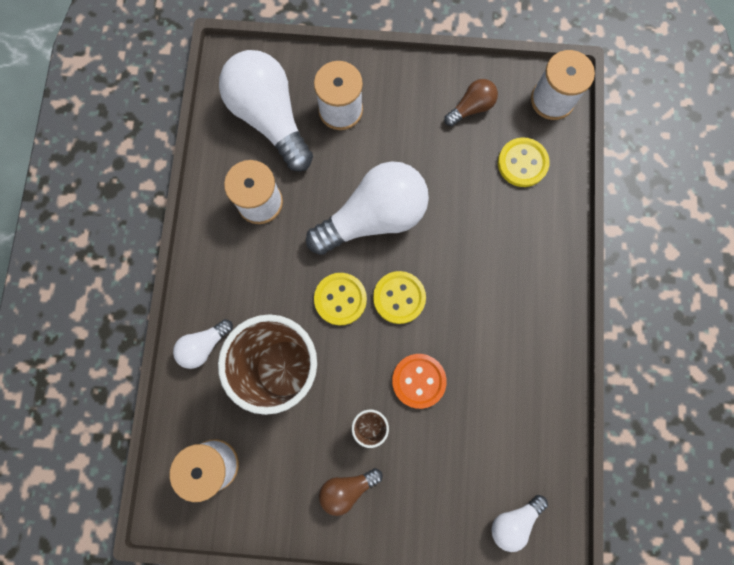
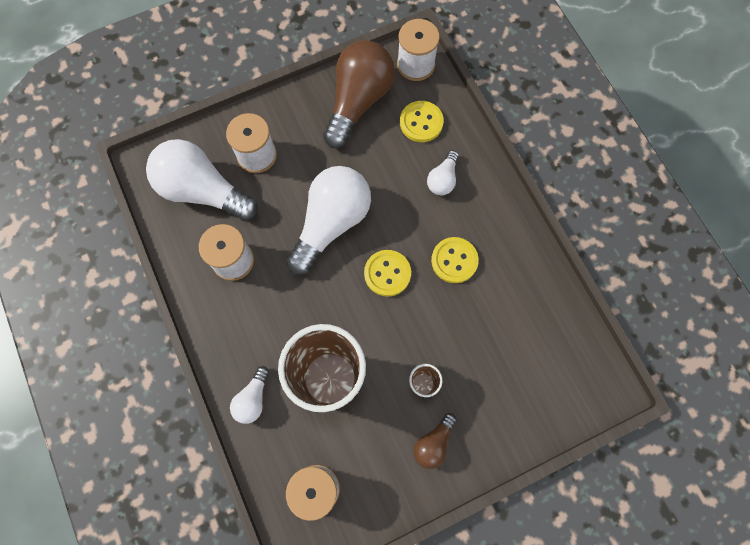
camera: 30 degrees left, 5 degrees down
yellow button [314,273,367,326] -> yellow button moved to [431,237,479,283]
orange button [392,354,447,409] -> none
brown light bulb [444,79,498,126] -> brown light bulb [323,40,395,148], size x2.09
white light bulb [492,495,548,552] -> white light bulb moved to [427,150,459,195]

